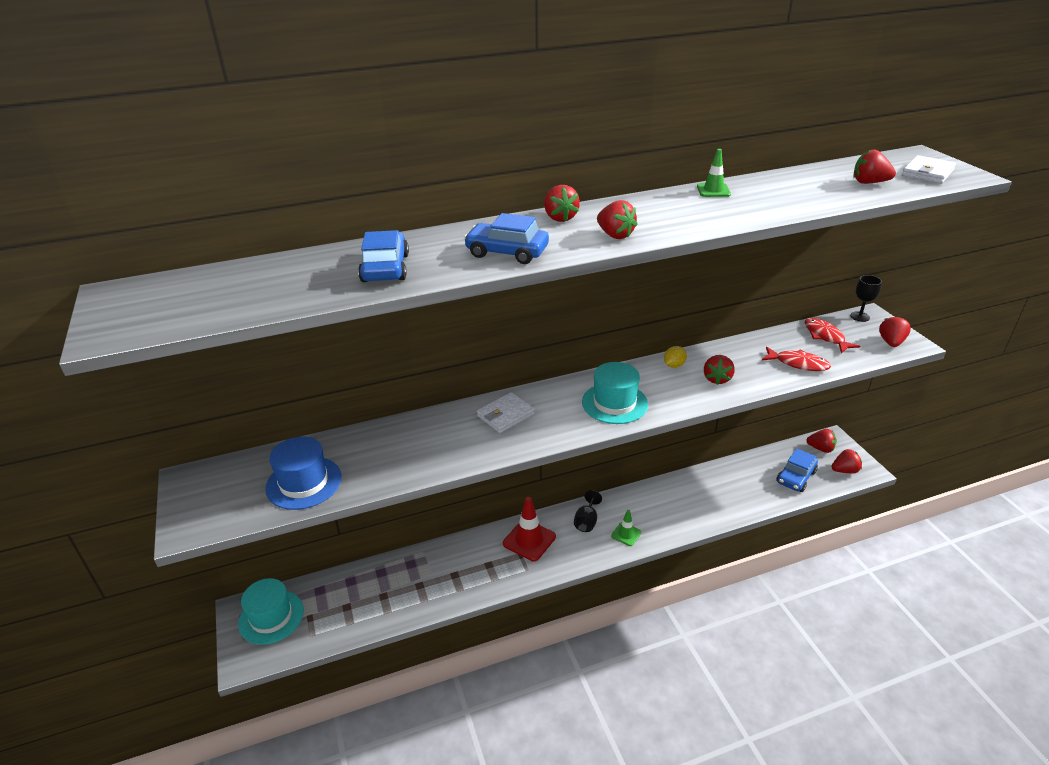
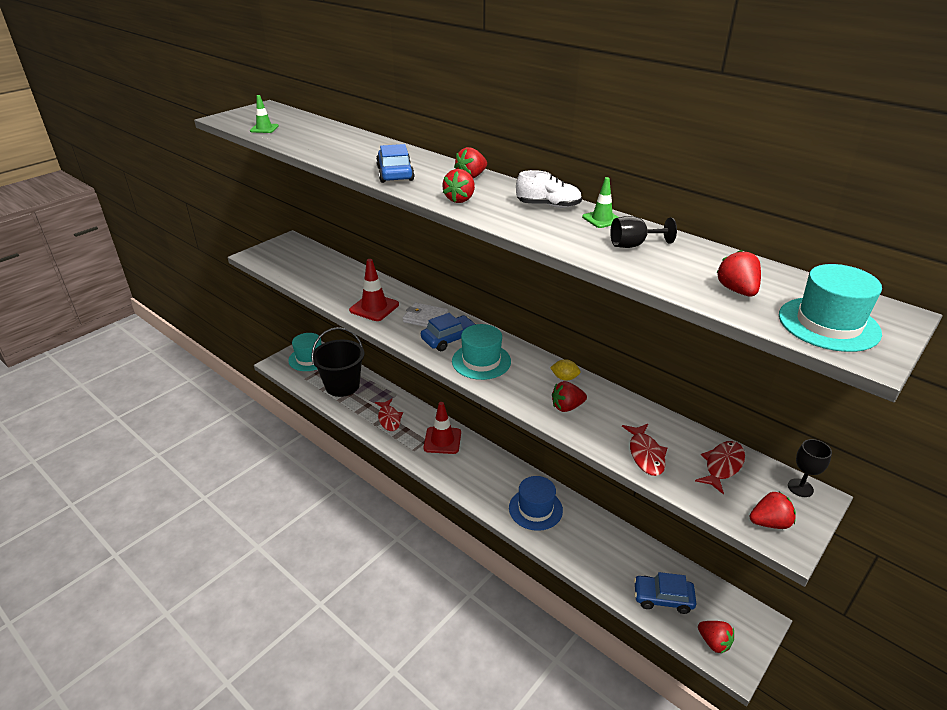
camera: 60 degrees right, 0 degrees up
blue hat [265,437,342,510] -> blue hat moved to [509,476,563,531]
blue car [358,230,409,282] -> blue car moved to [421,313,476,351]
black goblet [574,490,602,532] -> black goblet moved to [610,216,677,248]
green traffic cone [611,510,641,546] -> green traffic cone moved to [250,95,279,133]
red strawberry [806,429,837,453] -> none
white wallet [902,155,956,184] -> turquoise hat [779,264,882,352]
none -> black bucket [311,327,364,397]
none -> red traffic cone [349,259,399,321]
none -> red fish [375,399,403,431]
none -> white shoe [516,170,582,208]

